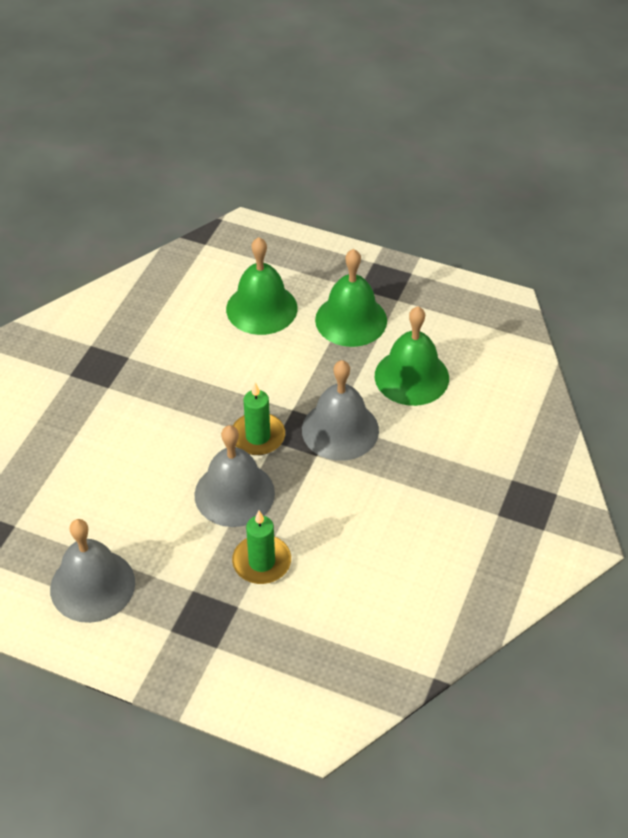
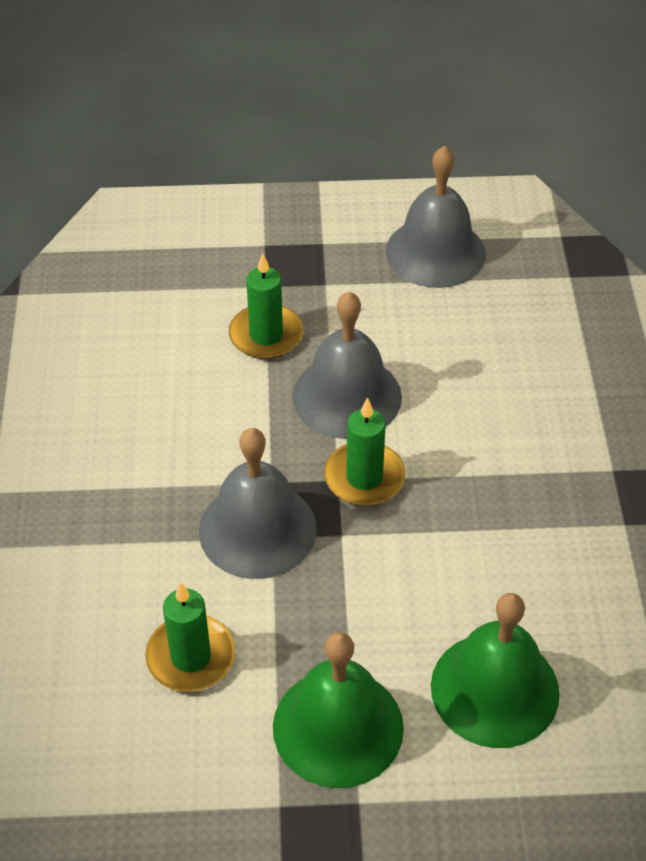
camera: 155 degrees right, 0 degrees up
green bell [375,307,449,406] -> green candle [145,582,235,692]

